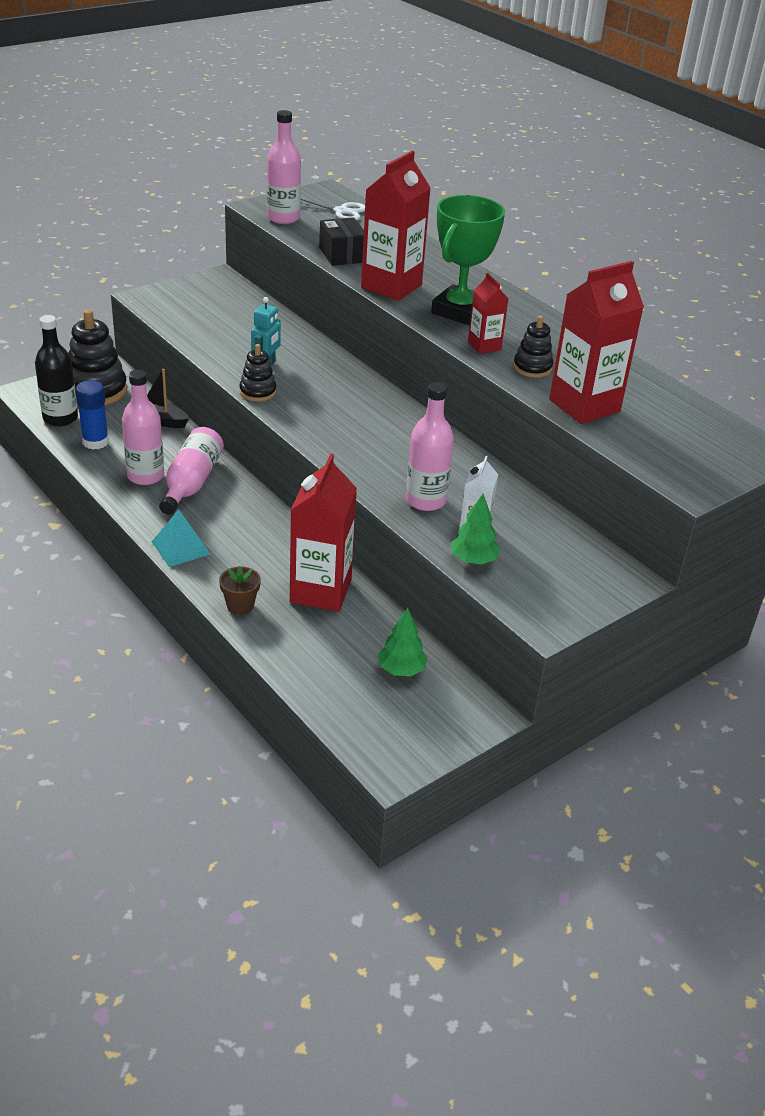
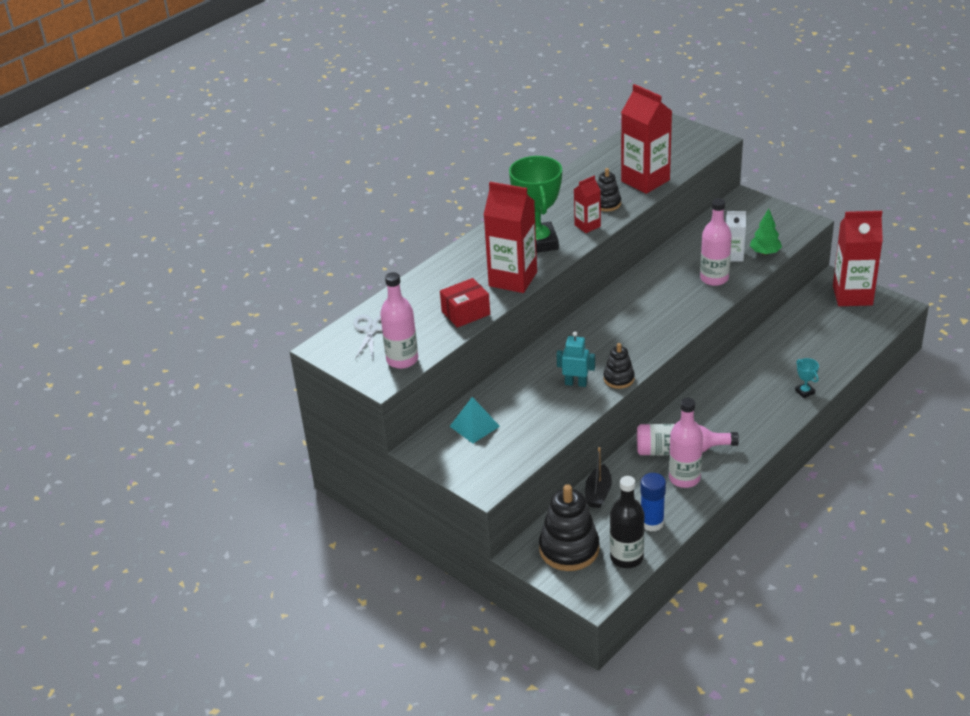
camera: 95 degrees left, 0 degrees up
turquoise pyramid [152,509,210,567] -> turquoise pyramid moved to [450,397,500,443]
brown flower pot [219,566,261,615] -> turquoise trophy [795,358,819,398]
red carton [290,454,357,612] -> red carton moved to [833,211,883,306]
black box [319,217,364,266] -> red box [440,278,490,328]
green tree [378,608,428,676] -> none
green trophy [431,195,505,325] -> green trophy turned 60 degrees clockwise [509,156,562,253]

